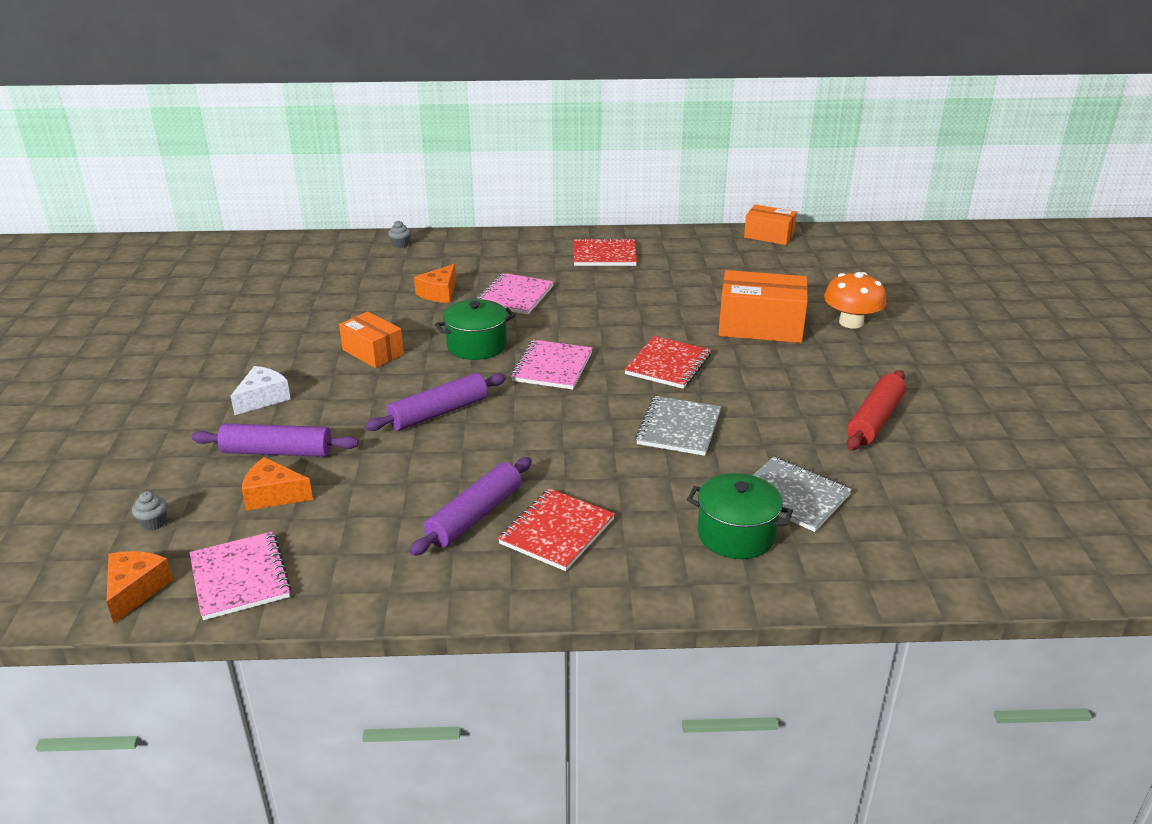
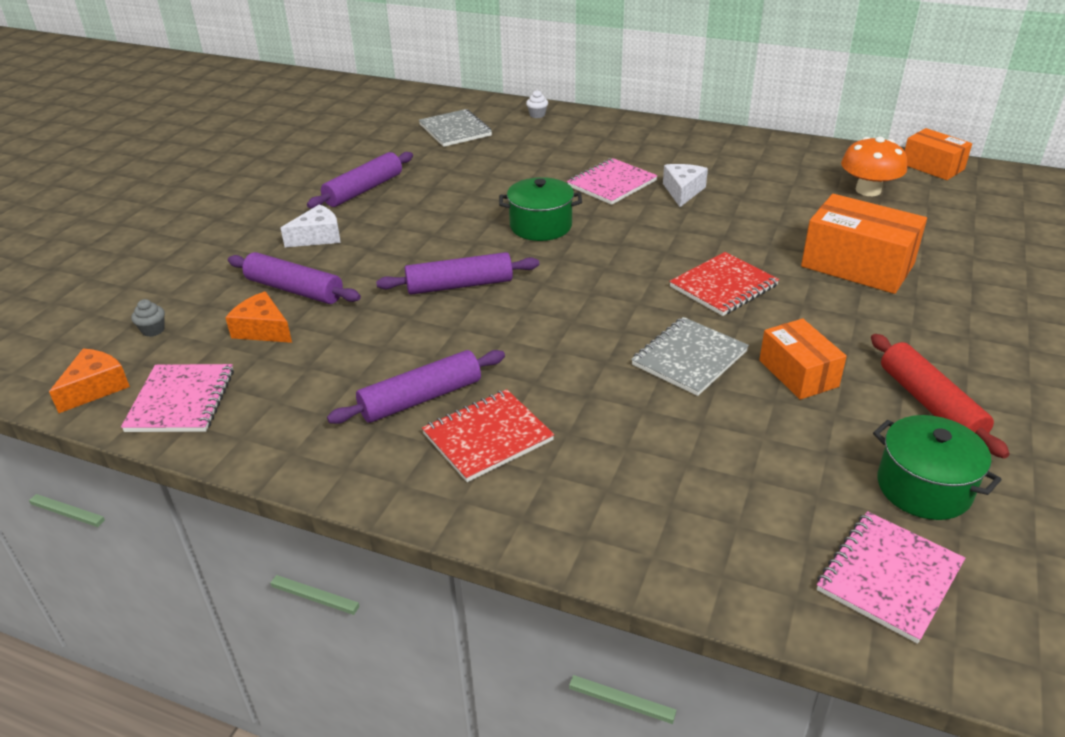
camera: 25 degrees right, 5 degrees up
orange box [339,312,404,368] -> orange box moved to [759,318,847,400]
grey cupcake [388,221,410,248] -> white cupcake [526,90,548,118]
orange cheese [414,264,456,303] -> none
pink notebook [511,340,592,390] -> pink notebook moved to [817,511,965,644]
red notebook [573,238,637,266] -> none
green pot [687,473,793,559] -> green pot moved to [873,415,1002,520]
grey notebook [752,457,852,532] -> grey notebook moved to [419,109,492,147]
orange mushroom [824,272,886,329] -> orange mushroom moved to [841,136,907,196]
red rolling pin [847,370,906,450] -> red rolling pin turned 75 degrees counterclockwise [871,334,1010,459]
none -> purple rolling pin [307,152,413,208]
none -> white cheese [663,164,708,207]

